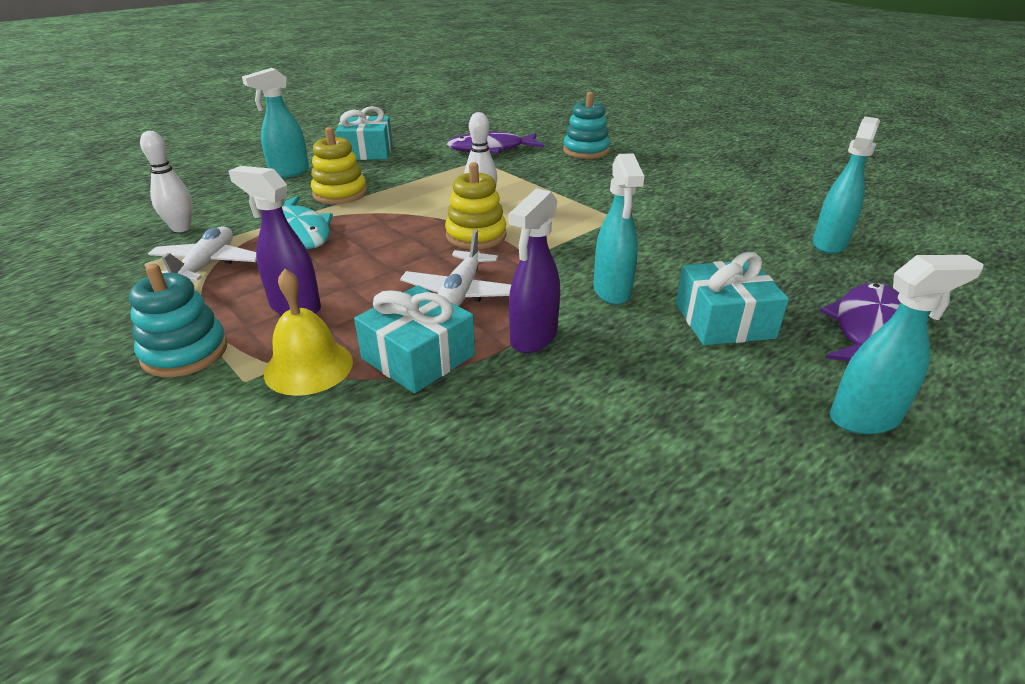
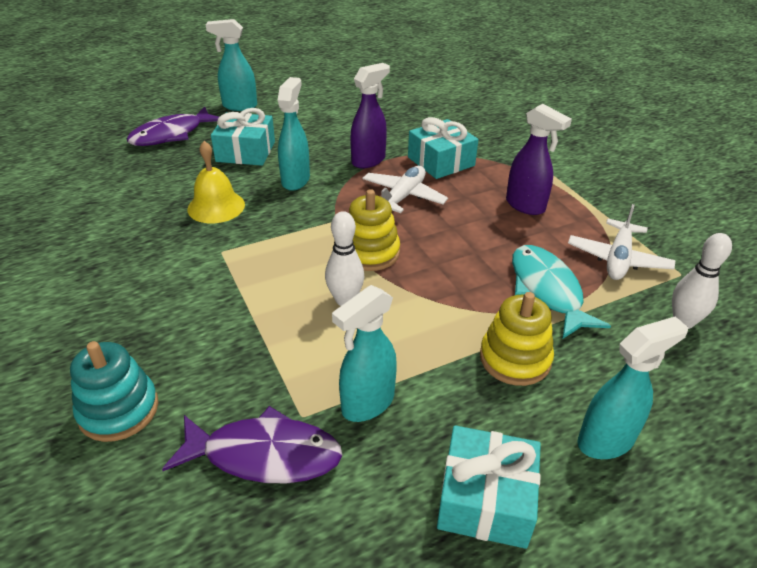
camera: 165 degrees left, 5 degrees up
turquoise stacking toy [129,264,228,377] -> none
yellow bell [264,269,353,396] -> yellow bell moved to [187,141,245,223]
turquoise spray bottle [813,117,880,254] -> turquoise spray bottle moved to [332,285,397,422]

